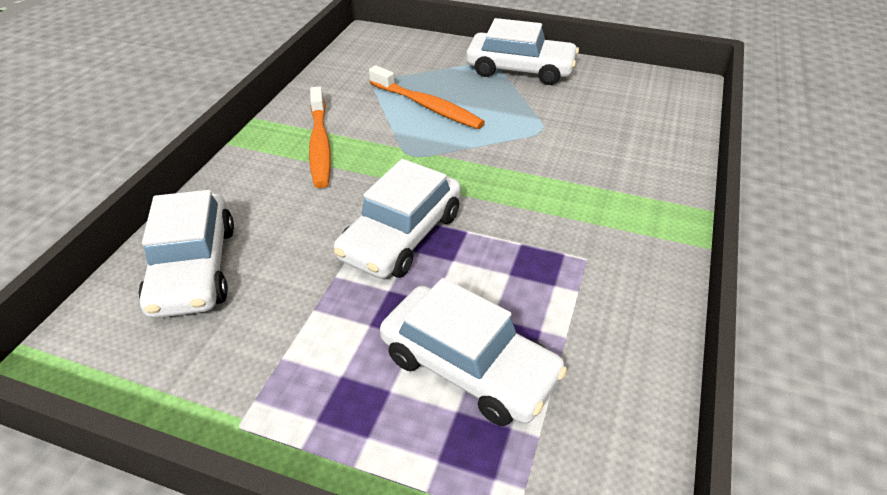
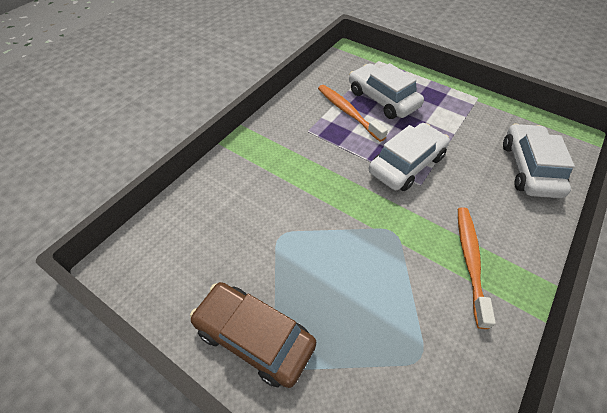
camera: 165 degrees left, 10 degrees up
orange toothbrush [369,65,485,129] -> orange toothbrush moved to [318,85,388,142]
white car [466,18,579,85] -> brown car [190,282,316,388]

